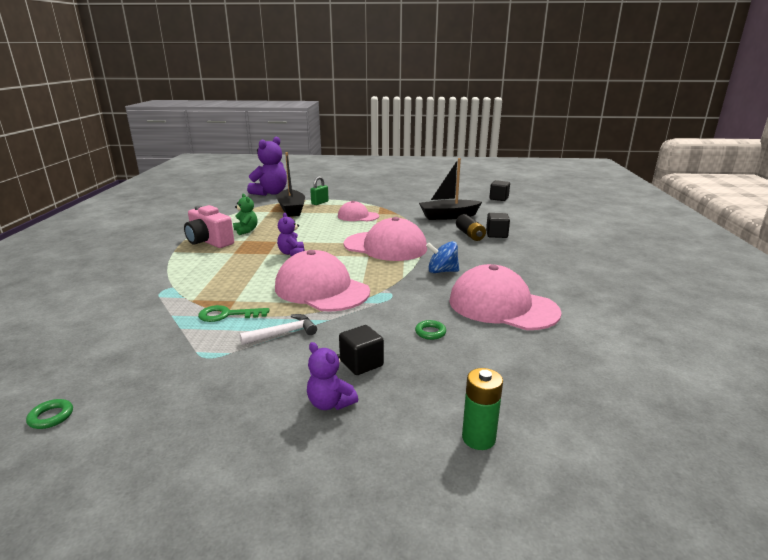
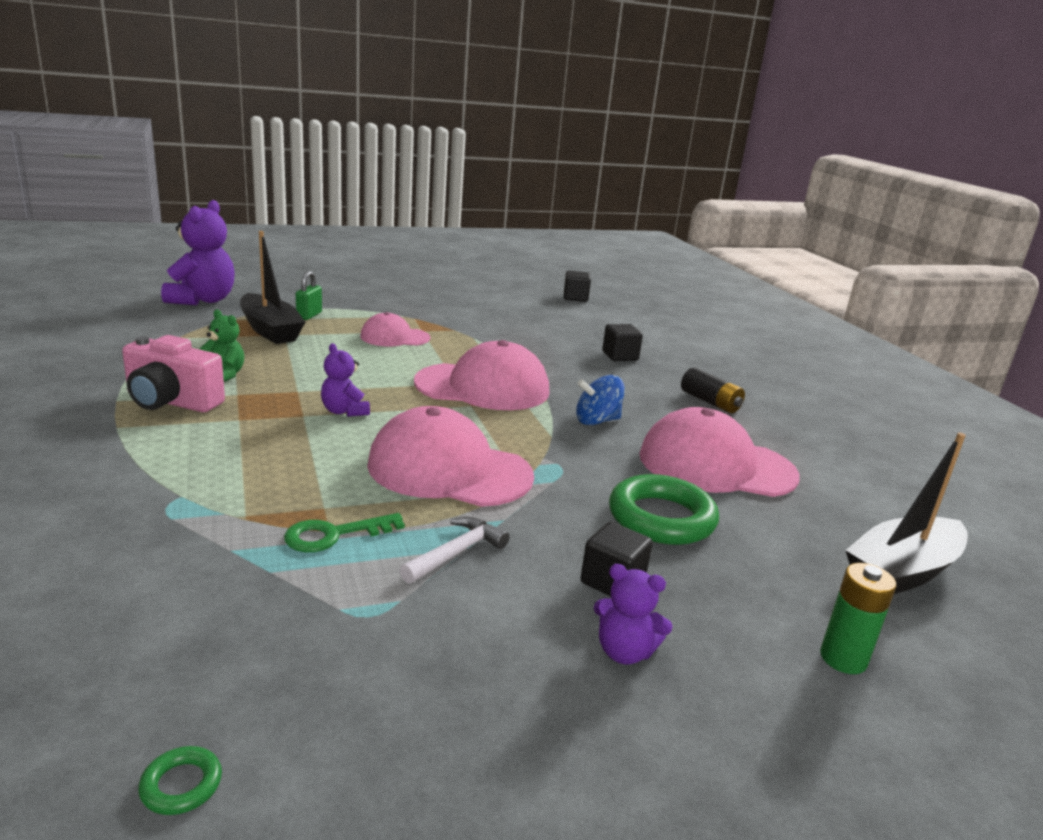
camera: 25 degrees left, 0 degrees up
green ring [415,320,446,340] -> green ring [609,474,719,545], size x2.38
black boat [419,158,482,220] -> black boat moved to [845,432,968,594]
black battery [456,214,486,241] -> black battery moved to [681,368,745,413]

